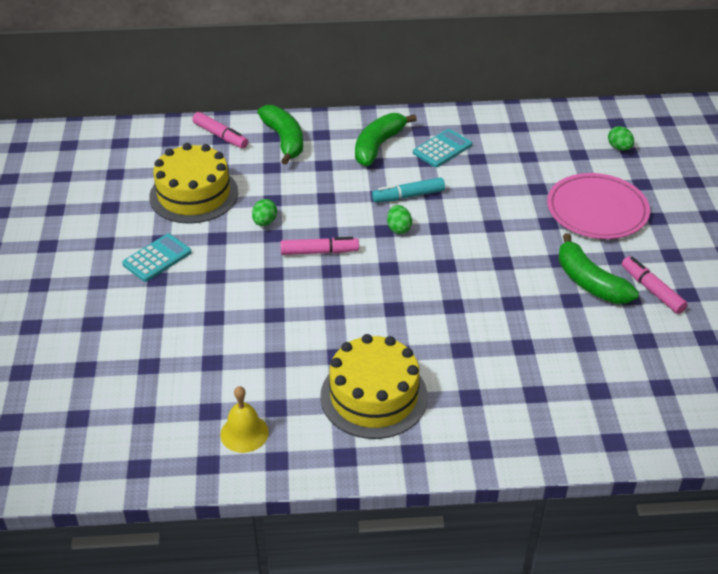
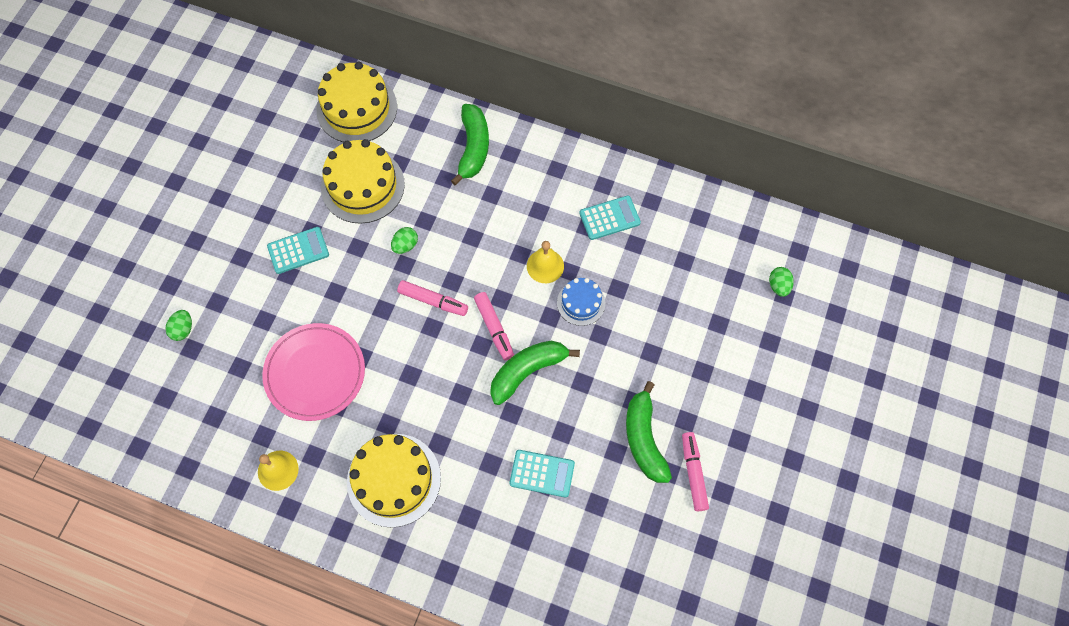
camera: 25 degrees right, 25 degrees up
pink marker [192,112,248,148] -> pink marker moved to [474,292,514,361]
green banana [355,113,417,166] -> green banana moved to [490,341,580,405]
turquoise marker [372,177,445,203] -> yellow bell [527,241,564,283]
green egg [387,205,412,234] -> green egg moved to [165,310,192,341]
pink plate [547,173,650,239] -> pink plate moved to [262,323,365,421]
none -> yellow cake [316,62,397,142]
none -> turquoise calculator [509,450,575,498]
none -> blue cake [557,278,605,326]

